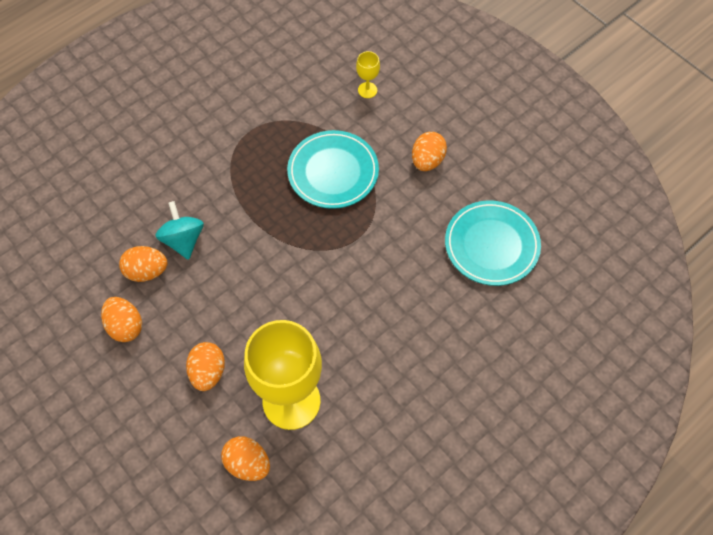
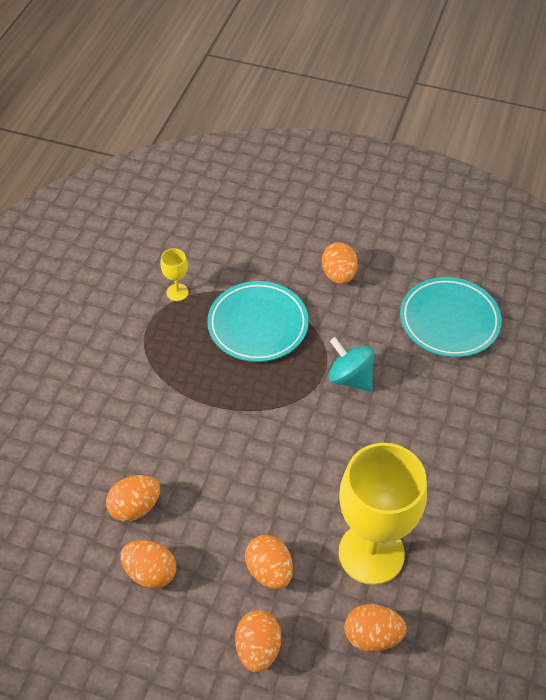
camera: 30 degrees left, 10 degrees down
turquoise spinning top [155,201,204,260] -> turquoise spinning top moved to [329,337,375,392]
yellow goblet [356,51,380,98] -> yellow goblet moved to [161,248,189,301]
none -> orange egg [235,610,281,673]

